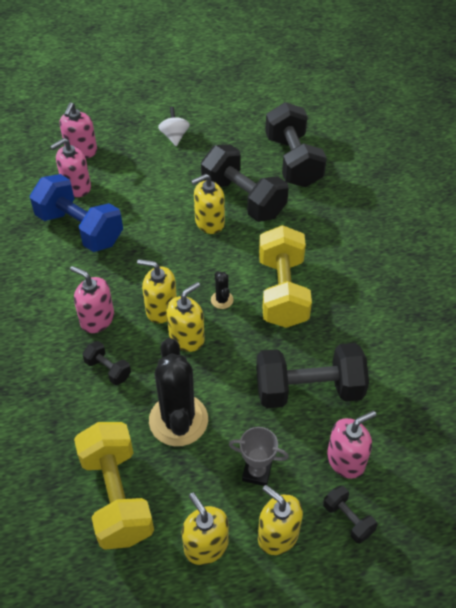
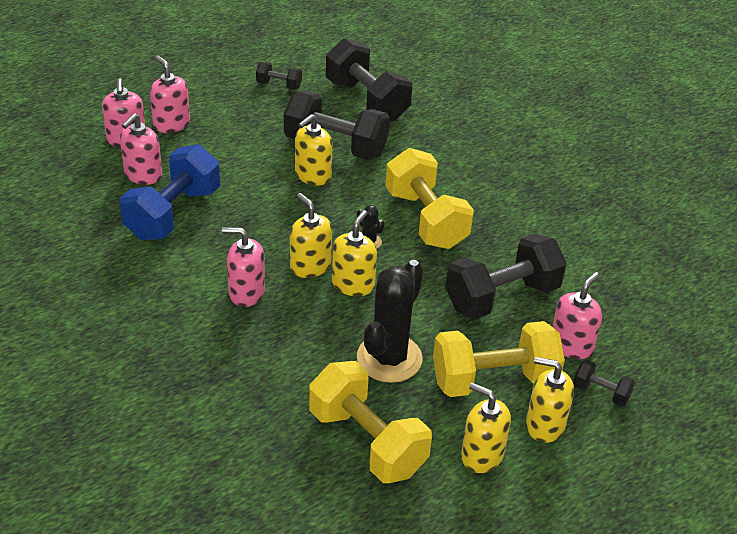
camera: 25 degrees left, 10 degrees down
blue dumbbell [30,174,123,252] -> blue dumbbell turned 75 degrees counterclockwise [120,144,220,240]
black dumbbell [83,341,131,385] -> black dumbbell moved to [256,62,302,90]
yellow soap dispenser [137,259,177,324] -> yellow soap dispenser turned 60 degrees clockwise [290,193,332,278]
black cactus [149,338,208,446] -> black cactus turned 60 degrees clockwise [357,260,423,383]
white spinning top [158,107,190,146] -> none
grey trophy [229,427,289,486] -> yellow dumbbell [433,321,565,397]
none -> pink soap dispenser [150,56,190,133]

